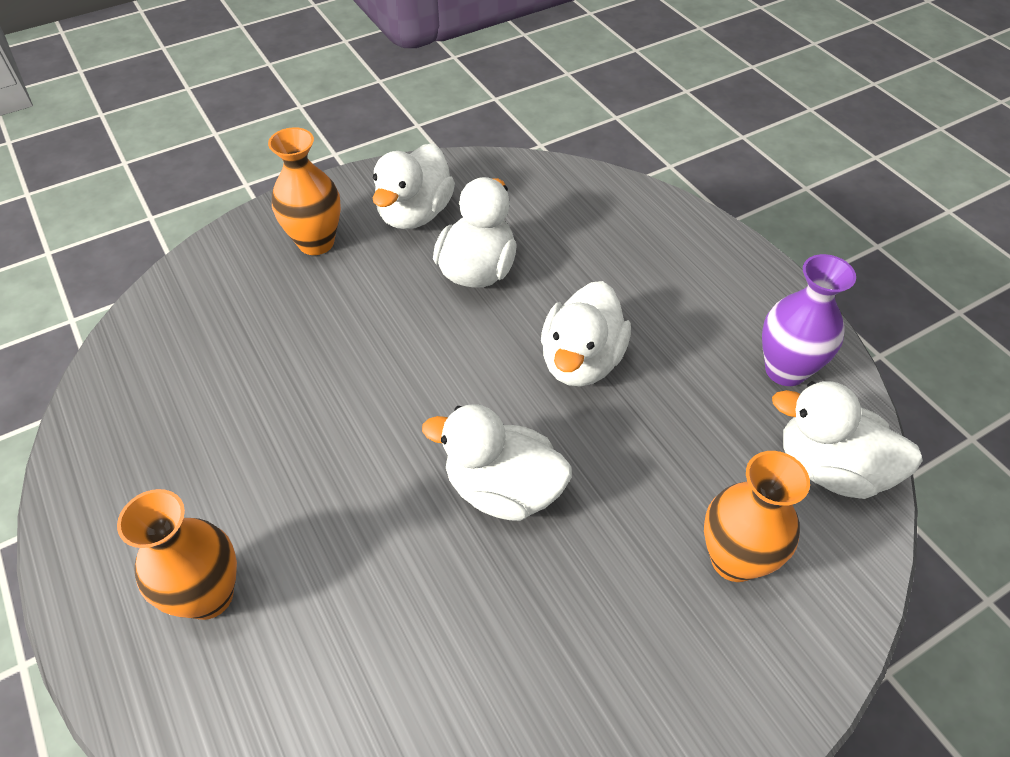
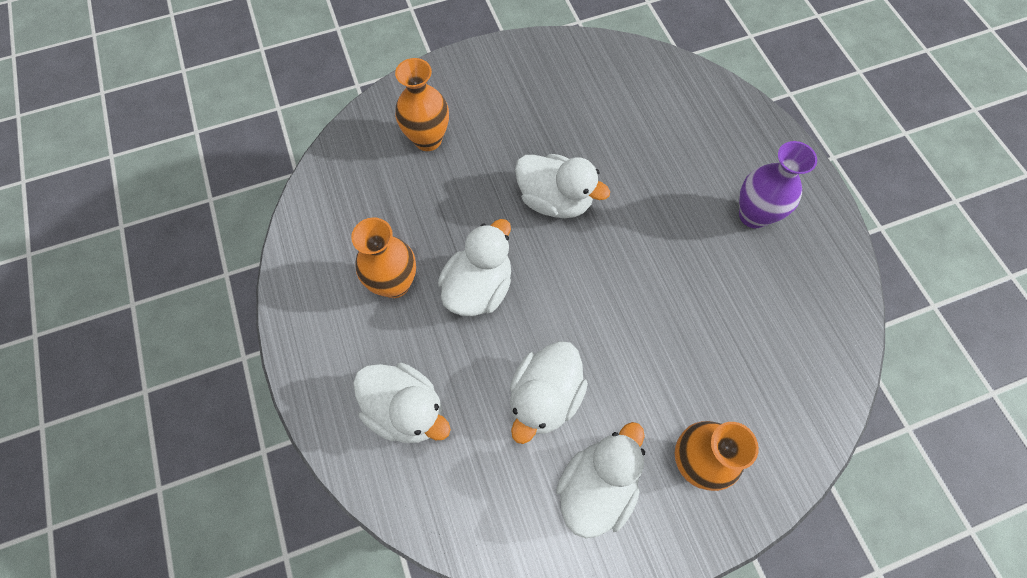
camera: 170 degrees left, 15 degrees up
orange vase [117,489,237,620] -> orange vase moved to [351,217,416,298]
purple vase [762,254,856,386] -> purple vase moved to [739,141,817,228]
white duck [772,381,923,499] -> white duck moved to [353,363,451,443]

